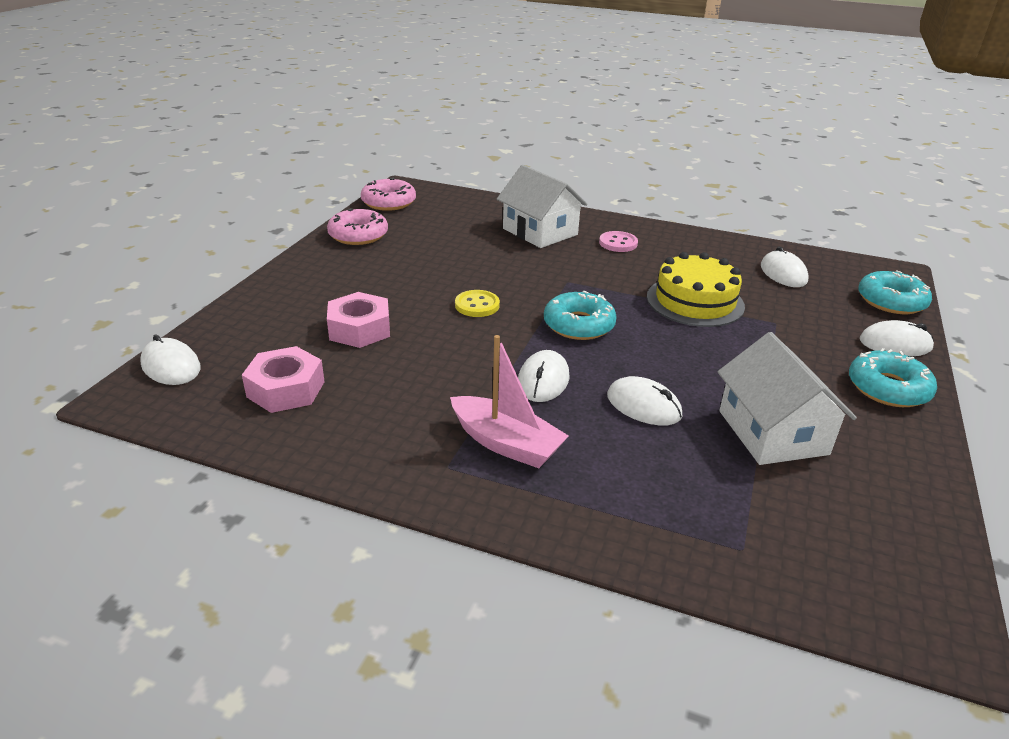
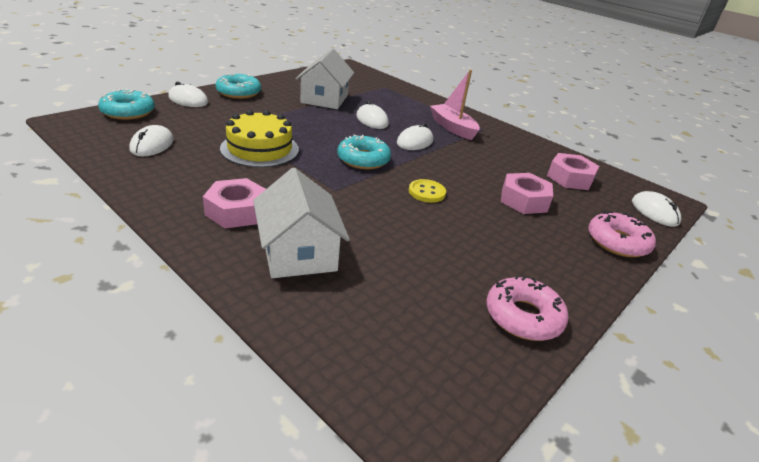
camera: 160 degrees left, 0 degrees up
pink donut [361,178,416,211] -> pink donut moved to [588,211,656,257]
pink button [599,231,638,252] -> pink nut [203,178,266,228]

